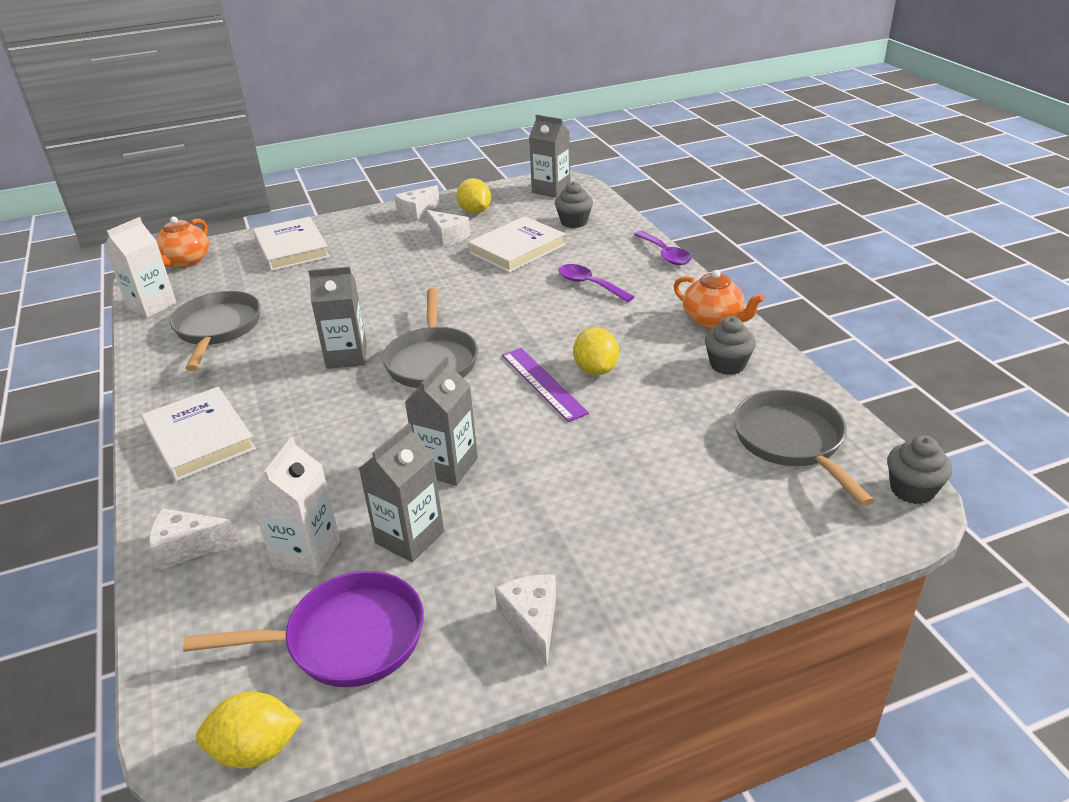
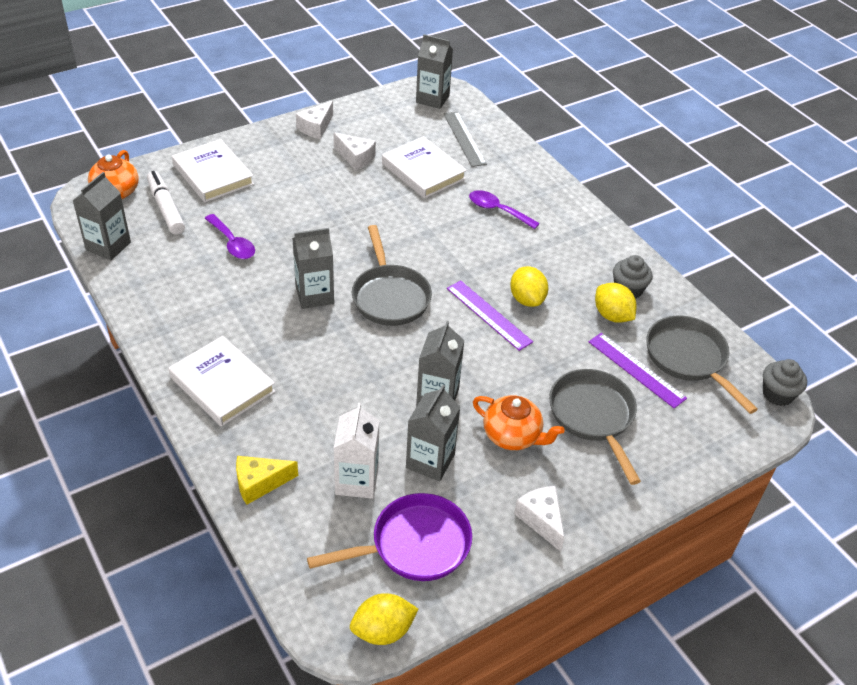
camera: 15 degrees left, 10 degrees up
white carton [104,217,177,318] -> grey carton [73,172,131,260]
white cheese [149,508,238,571] -> yellow cheese [236,456,298,505]
grey pan [170,291,261,371] -> grey pan moved to [549,369,641,485]
yellow lemon [456,178,491,214] -> yellow lemon moved to [595,283,636,323]
white book [468,216,566,273] -> white book turned 75 degrees counterclockwise [382,136,467,199]
grey cupcake [555,182,593,228] -> grey ruler [444,112,487,167]
purple spoon [634,231,692,265] -> purple spoon moved to [205,214,255,259]
orange teapot [674,270,765,329] -> orange teapot moved to [473,395,565,450]
none -> white marker [147,171,185,235]
none -> purple ruler [589,333,687,408]

